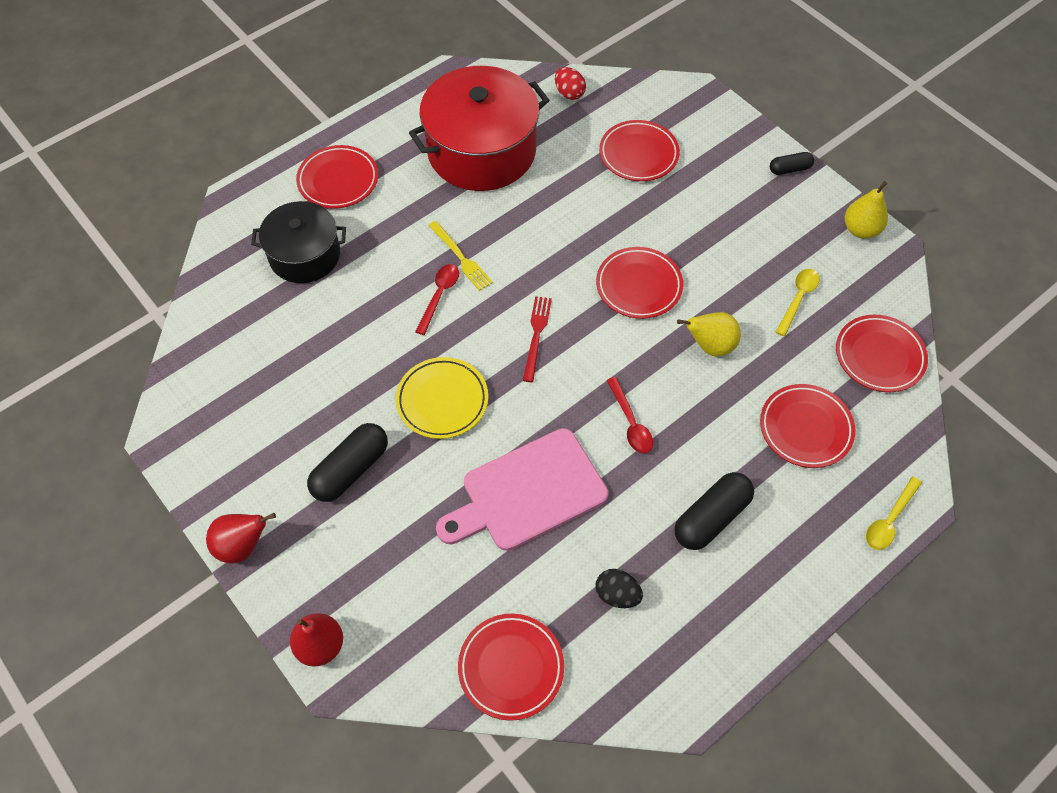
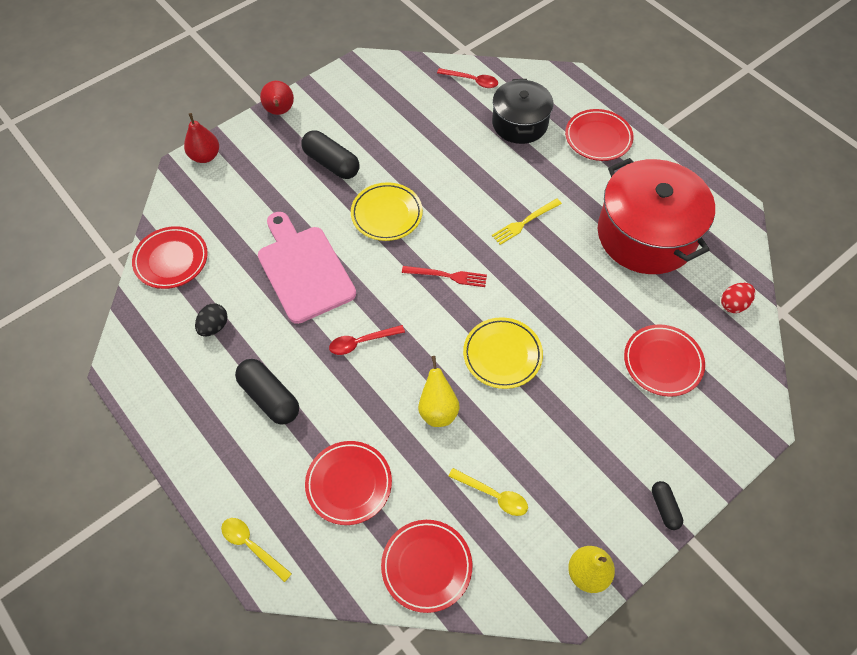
camera: 90 degrees right, 0 degrees up
red spoon [415,264,459,335] -> red spoon moved to [437,68,498,88]
red plate [596,247,683,319] -> yellow plate [463,317,543,389]

